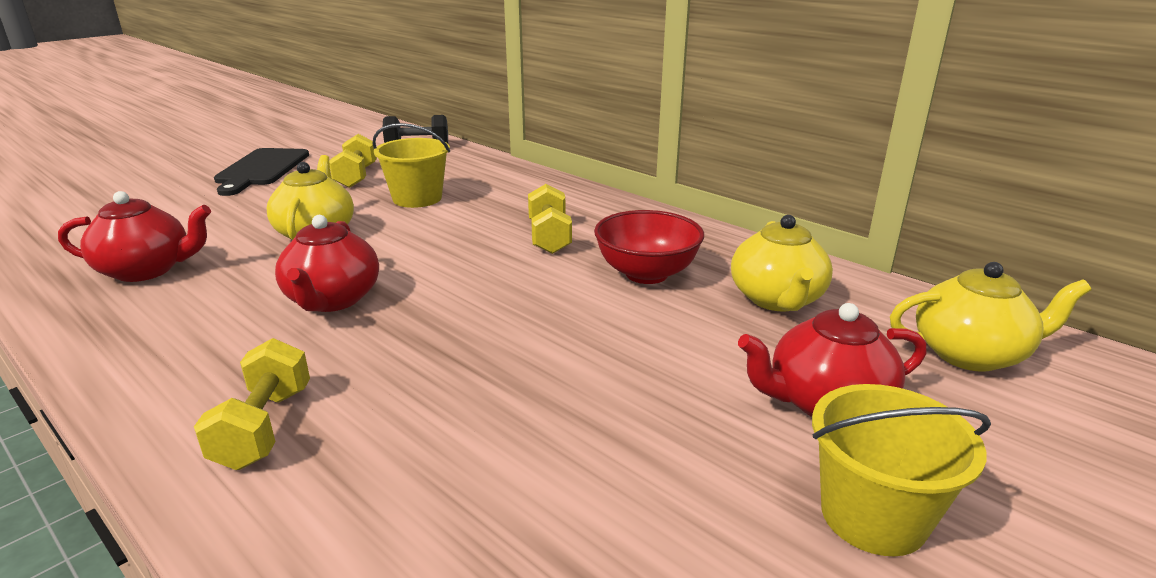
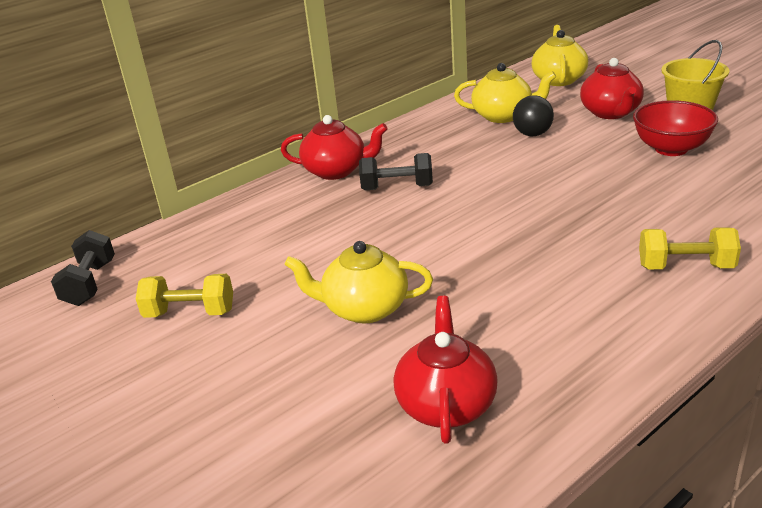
camera: 80 degrees left, 5 degrees up
black cutting board [214,148,309,196] -> none
red teapot [275,215,379,312] -> red teapot moved to [281,115,388,180]
yellow bucket [372,123,450,208] -> none
yellow dumbbell [528,184,572,254] -> black dumbbell [359,153,433,190]
red bowl [594,210,704,284] -> red bowl moved to [633,100,718,156]
none -> black ball [513,95,554,136]

